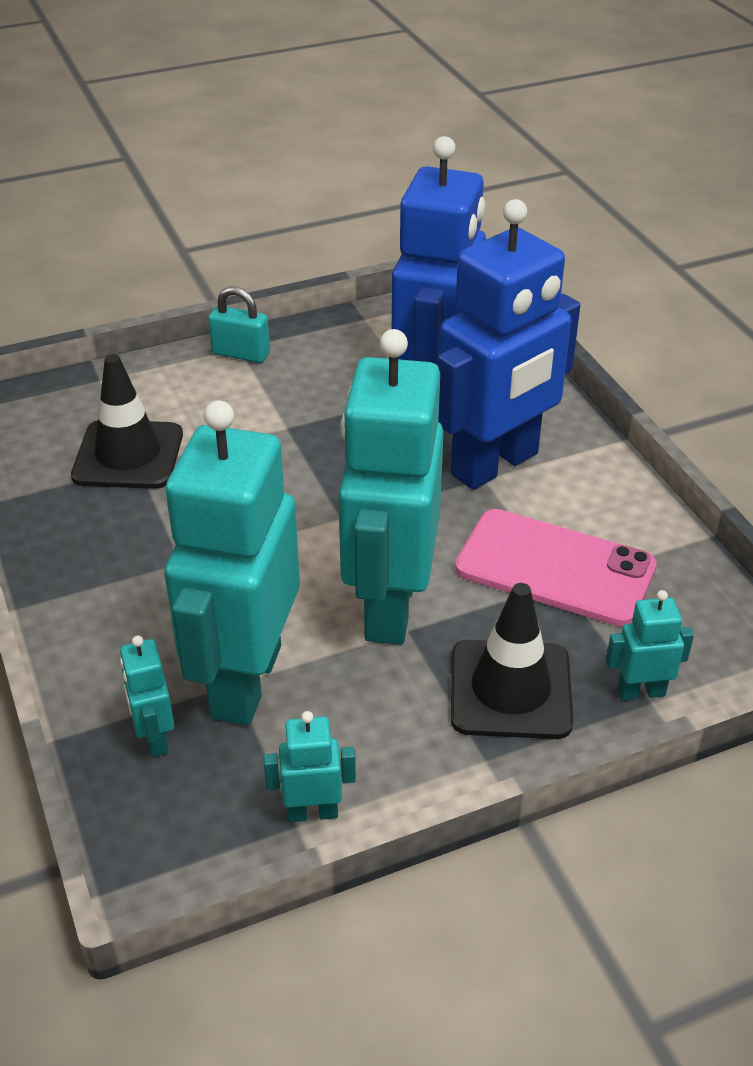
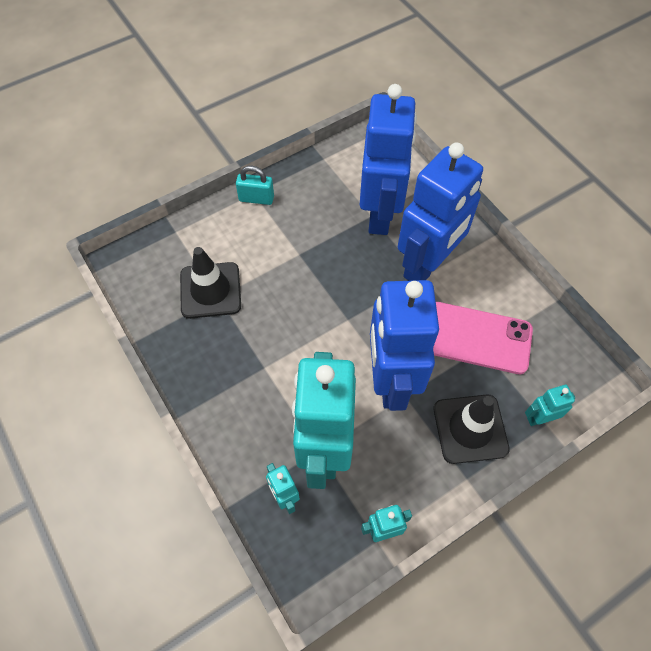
camera: 10 degrees left, 20 degrees up
turquoise robot [338,329,444,645] -> blue robot [370,280,439,411]

